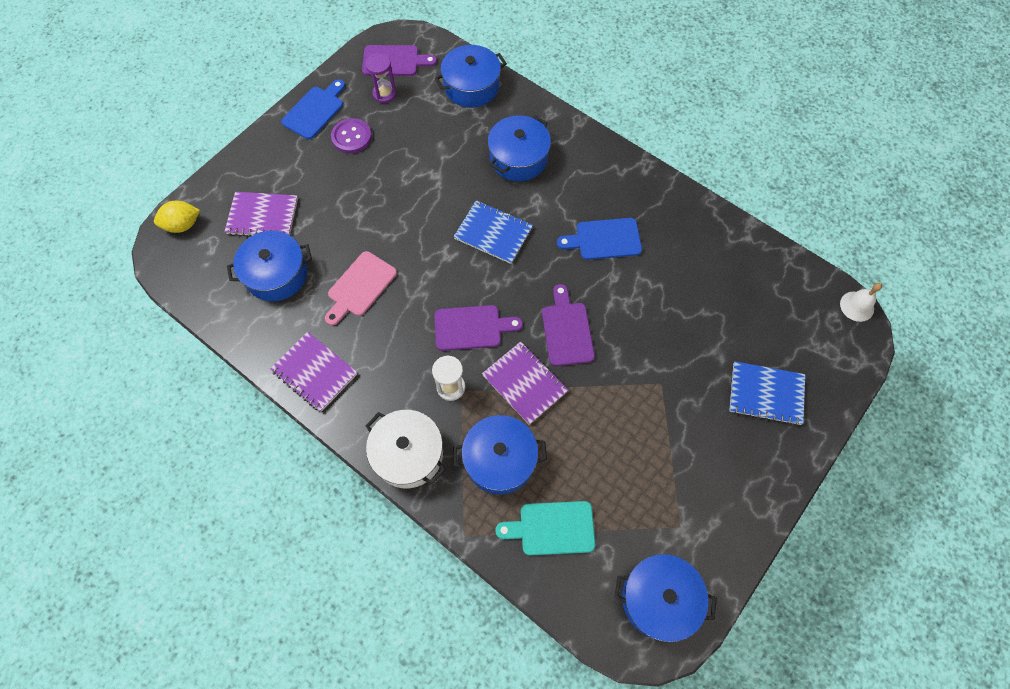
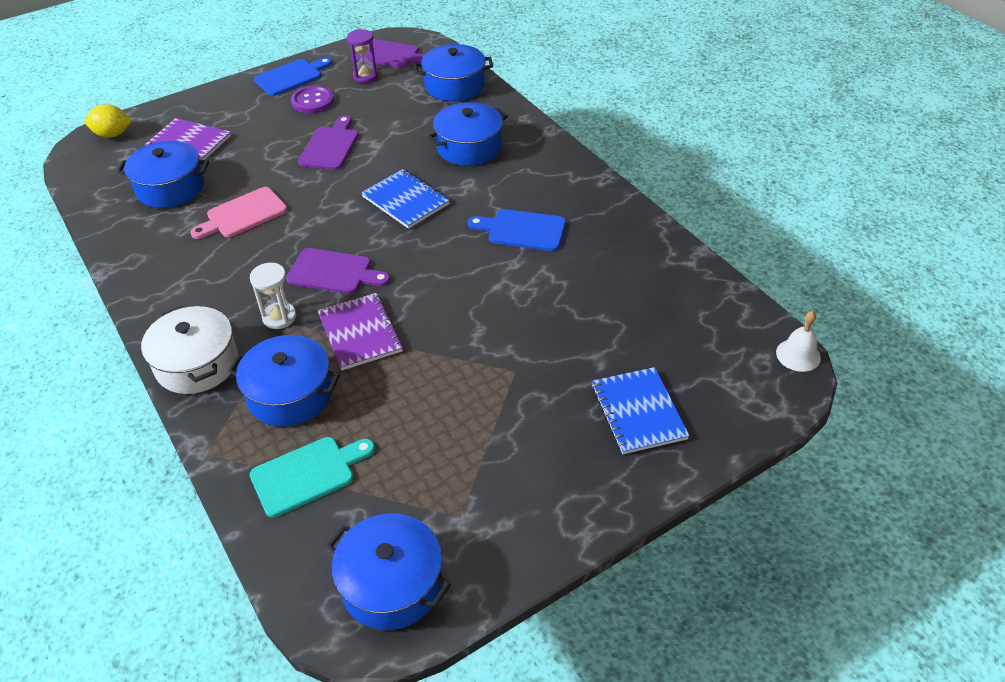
camera: 20 degrees right, 20 degrees down
purple notebook [270,332,357,412] -> none
turquoise cutting board [495,501,595,555] -> turquoise cutting board turned 135 degrees clockwise [250,437,375,518]
purple cutting board [542,284,595,366] -> purple cutting board moved to [298,115,359,170]
blue notebook [729,361,805,426] -> blue notebook turned 45 degrees clockwise [592,367,690,454]

